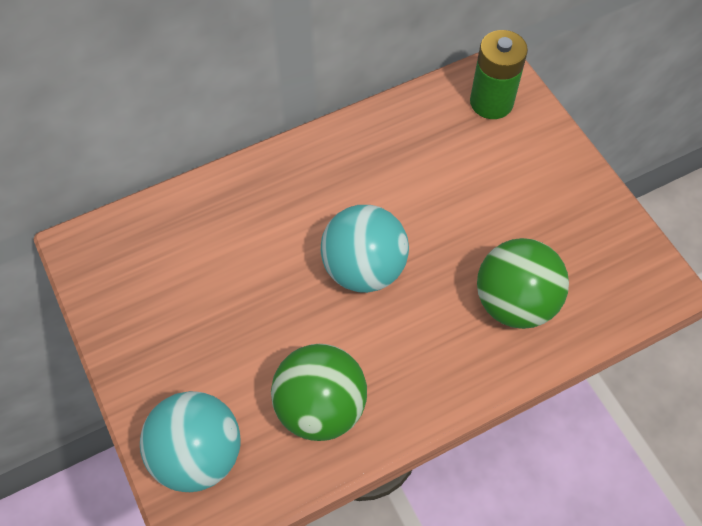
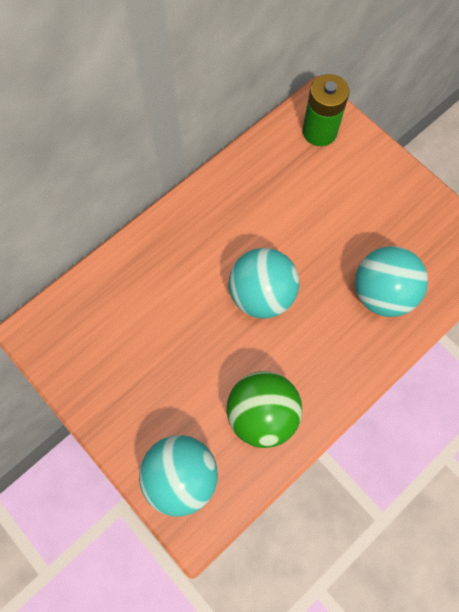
camera: 15 degrees left, 10 degrees up
green ball [477,238,569,329] -> turquoise ball [355,246,428,317]

